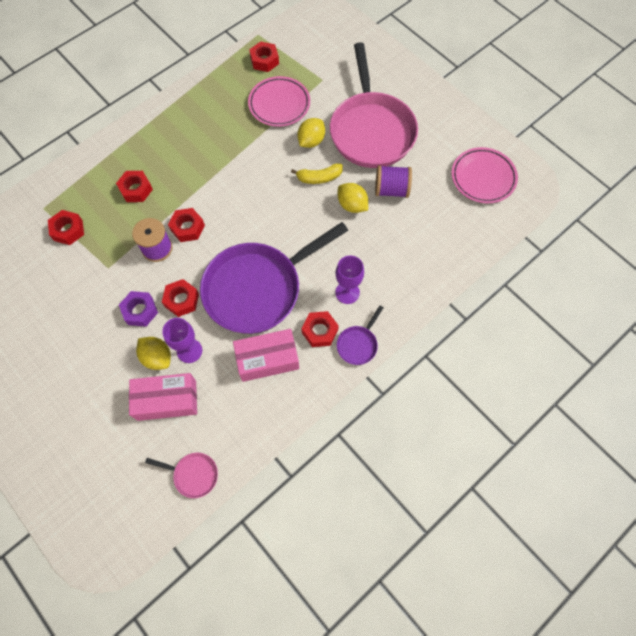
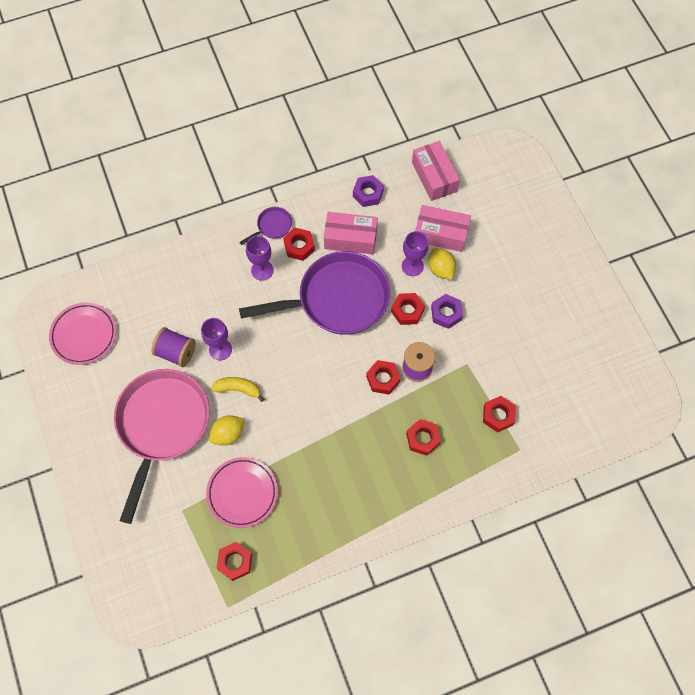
camera: 160 degrees left, 0 degrees up
pink pan [145,453,218,498] -> pink box [412,141,460,201]
yellow lemon [338,183,368,213] -> purple goblet [201,318,232,360]
none -> purple nut [353,175,384,207]

